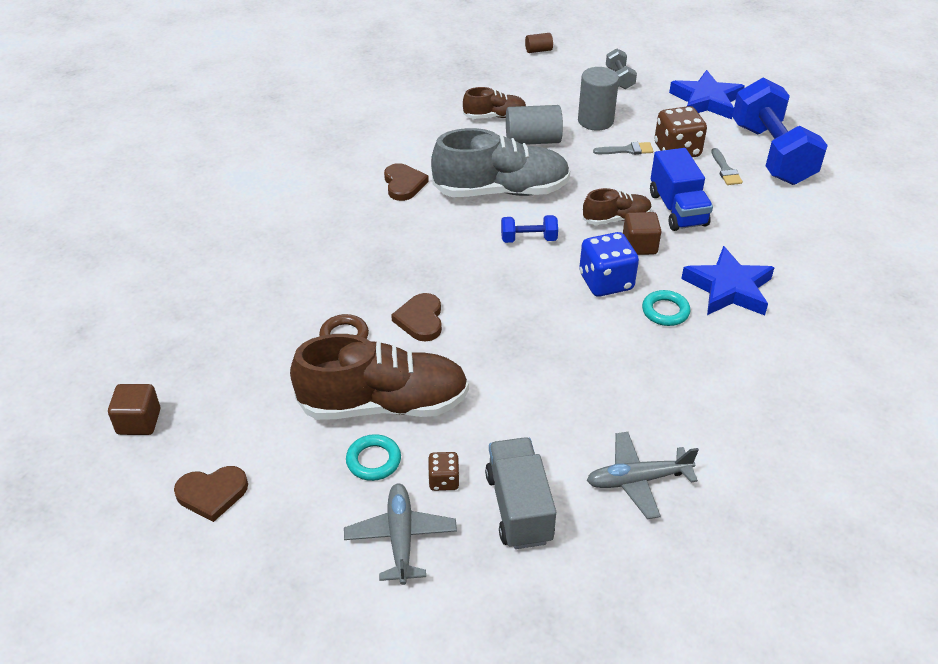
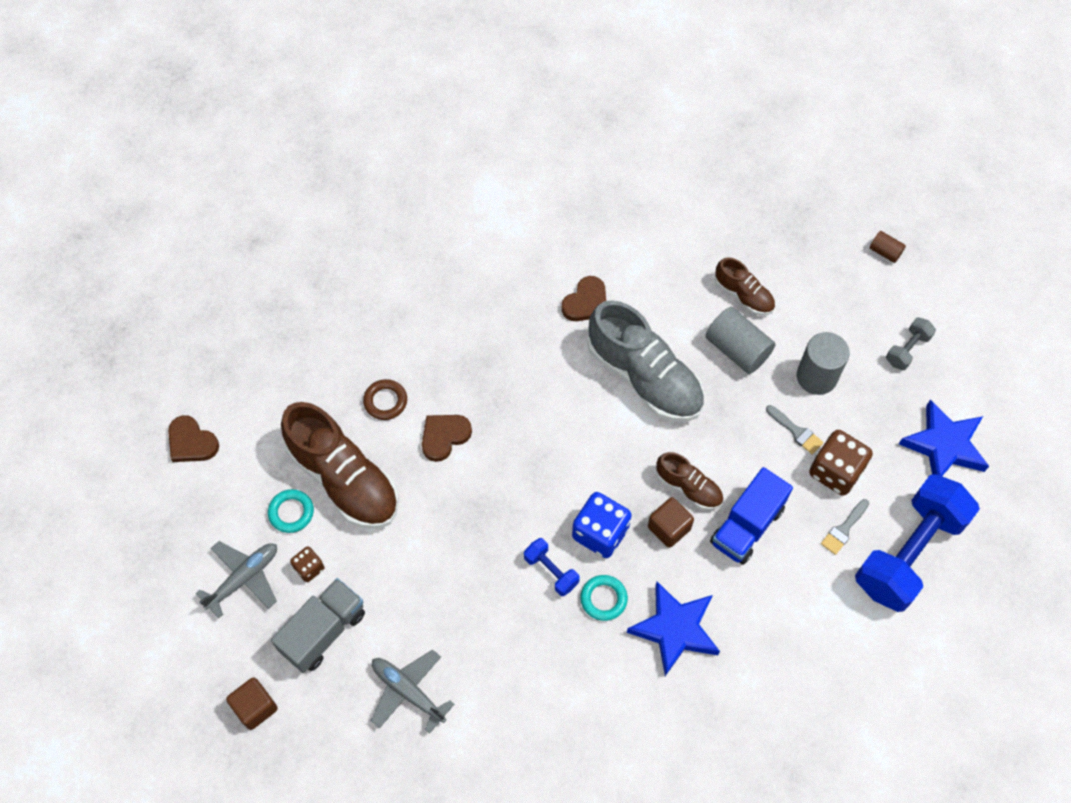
camera: 50 degrees right, 20 degrees up
brown cube [108,384,160,435] -> brown cube moved to [226,678,278,730]
blue dumbbell [501,215,558,243] -> blue dumbbell moved to [524,538,580,596]

